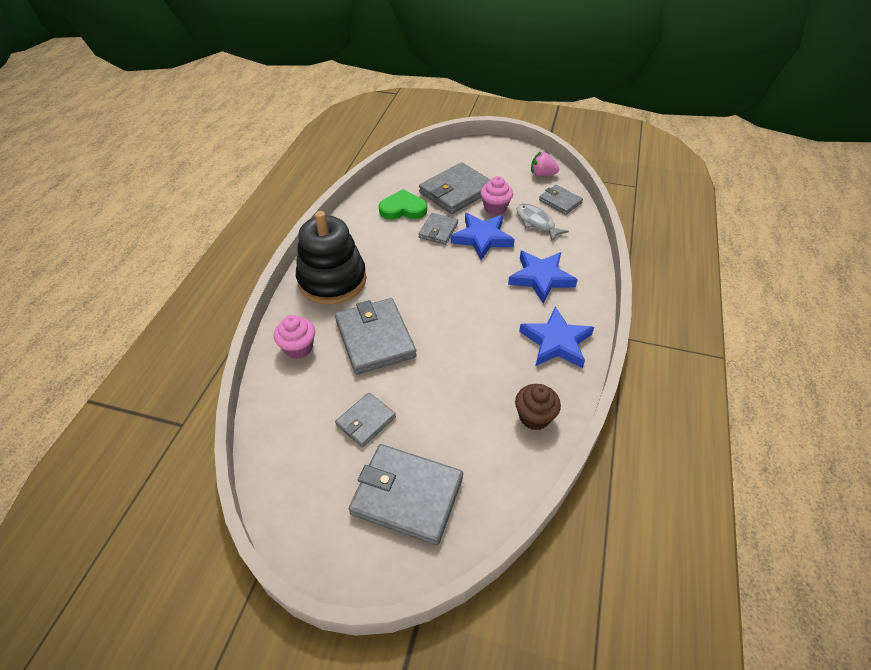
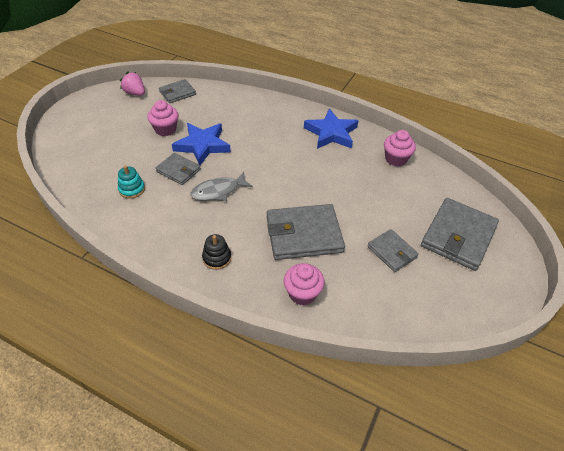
camera: 80 degrees left, 0 degrees up
black stacking toy [296,211,367,305] -> black stacking toy [202,234,231,270], size x0.40
green heart [379,189,427,220] -> turquoise stacking toy [118,166,145,199]
grey wallet [419,162,491,214] -> none
blue star [508,251,578,303] -> none
brown cupcake [515,384,561,430] -> pink cupcake [384,130,416,166]
grey fish [516,204,569,241] -> grey fish moved to [190,172,253,201]
pink strawberry [531,152,559,176] -> pink strawberry turned 105 degrees clockwise [120,72,145,96]

